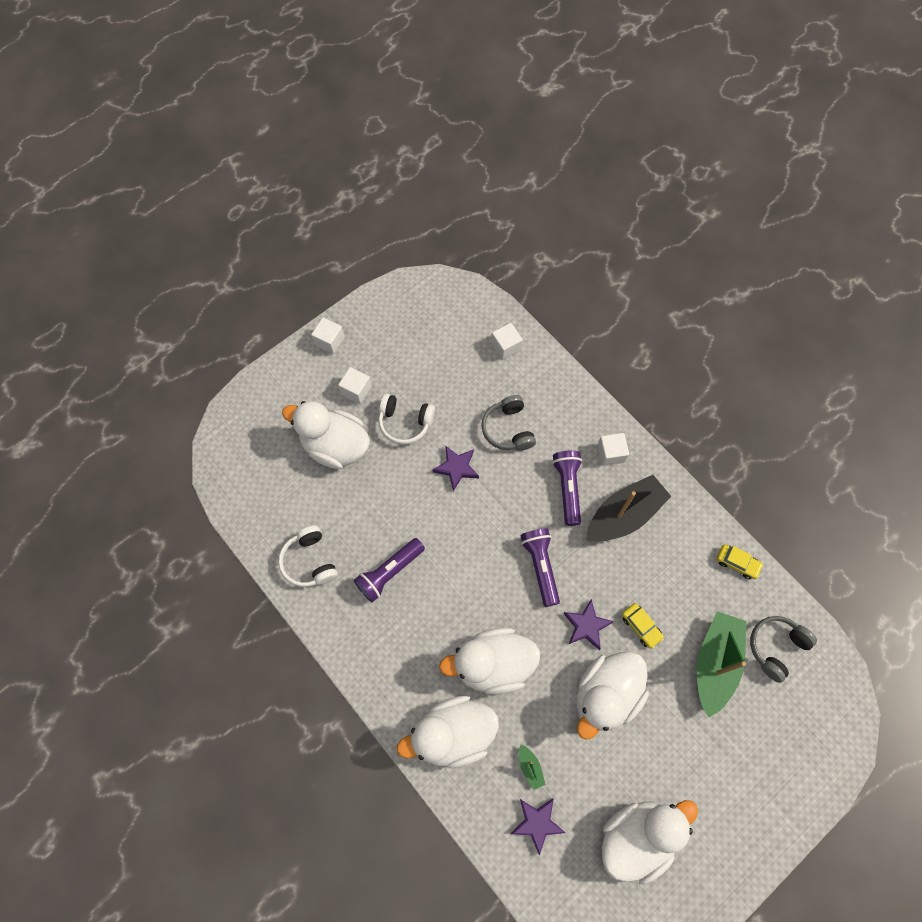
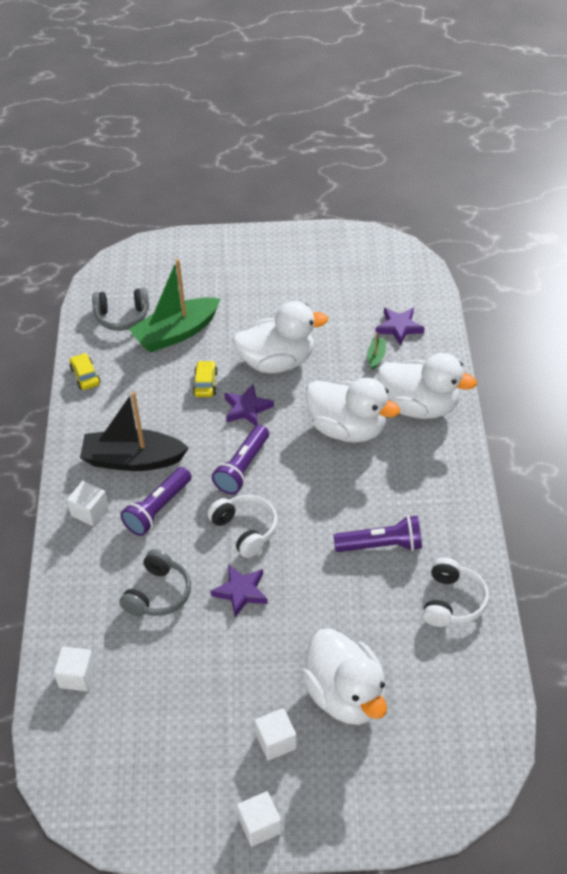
camera: 140 degrees left, 20 degrees down
white headphones [378,394,435,445] -> white headphones moved to [207,495,278,558]
white duck [602,800,698,885] -> none

